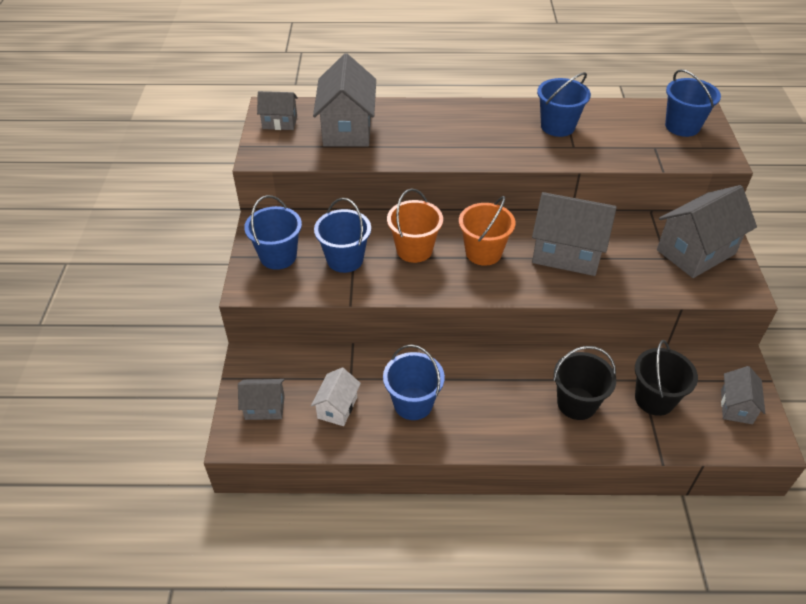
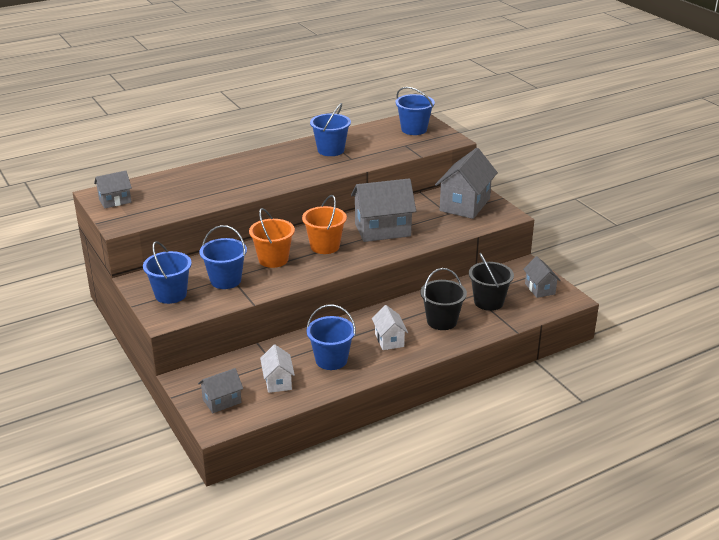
camera: 30 degrees left, 15 degrees down
grey house [313,53,376,147] -> none
none -> white house [372,305,408,350]

